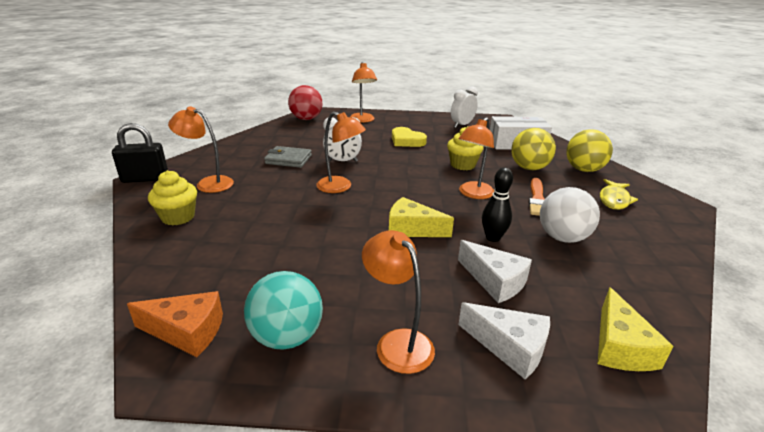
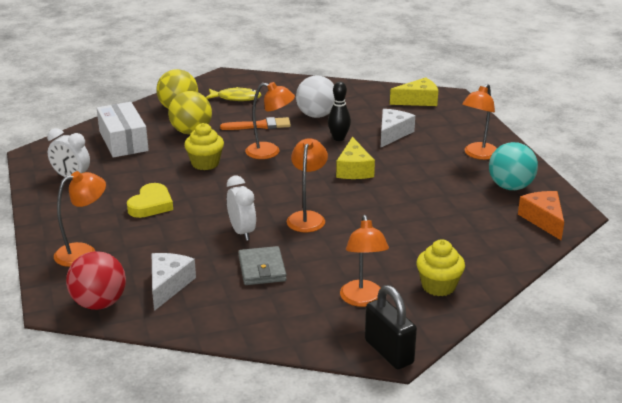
camera: 110 degrees left, 0 degrees up
white cheese [458,302,550,379] -> white cheese moved to [152,253,196,311]

